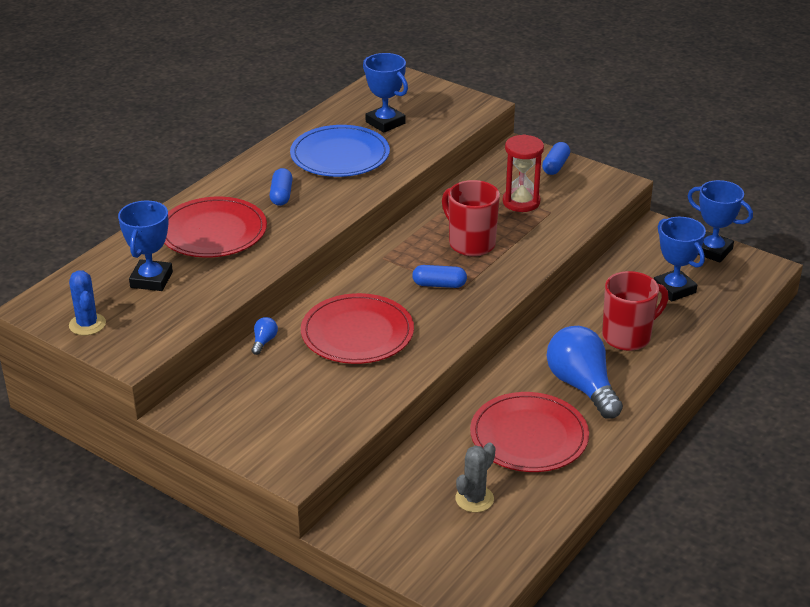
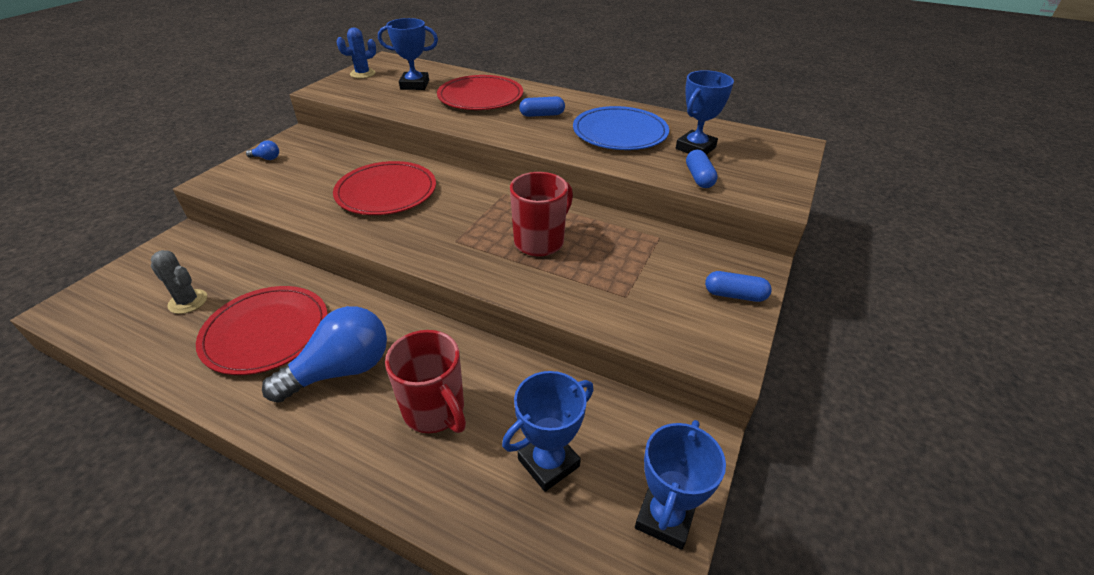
camera: 80 degrees right, 5 degrees up
blue light bulb [251,317,278,355] -> blue light bulb moved to [246,140,279,160]
blue capsule [412,265,467,288] -> blue capsule moved to [686,150,718,188]
red hourglass [503,134,544,212] -> none

